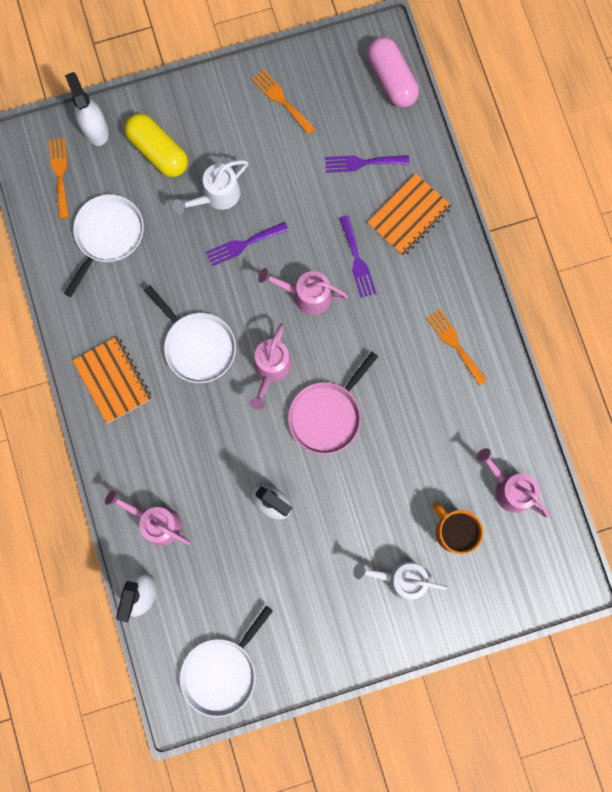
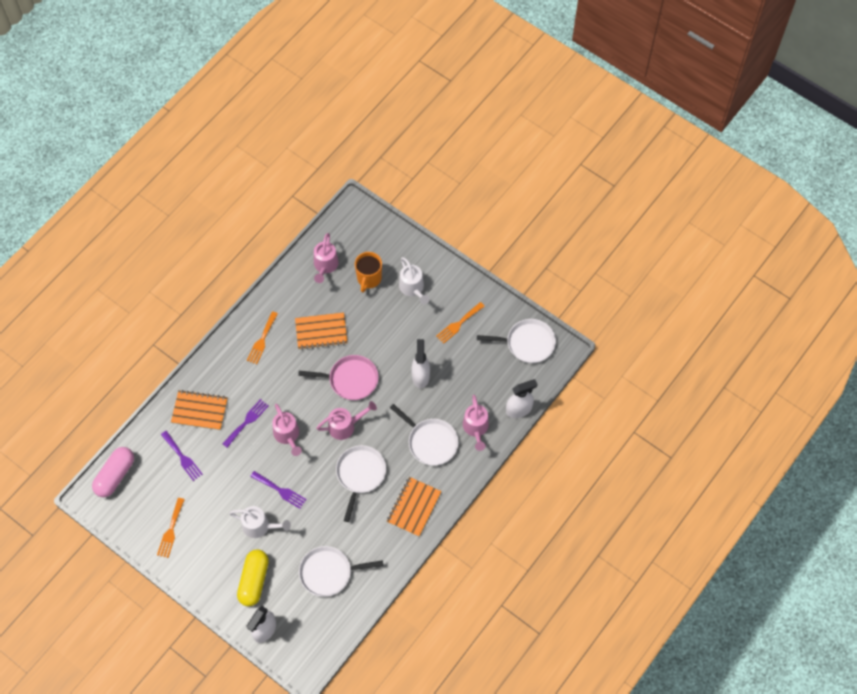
camera: 125 degrees left, 15 degrees down
orange fork [49,138,69,219] -> orange fork moved to [436,302,485,344]
none -> orange notebook [295,312,348,350]
none -> white pan [390,404,459,466]

